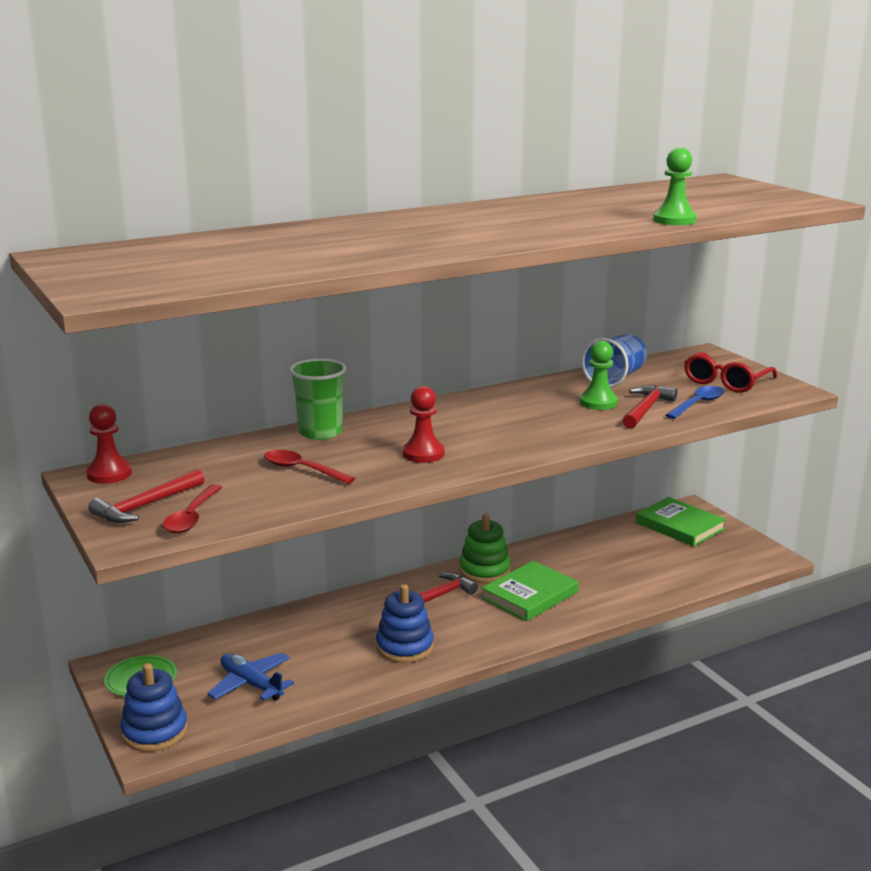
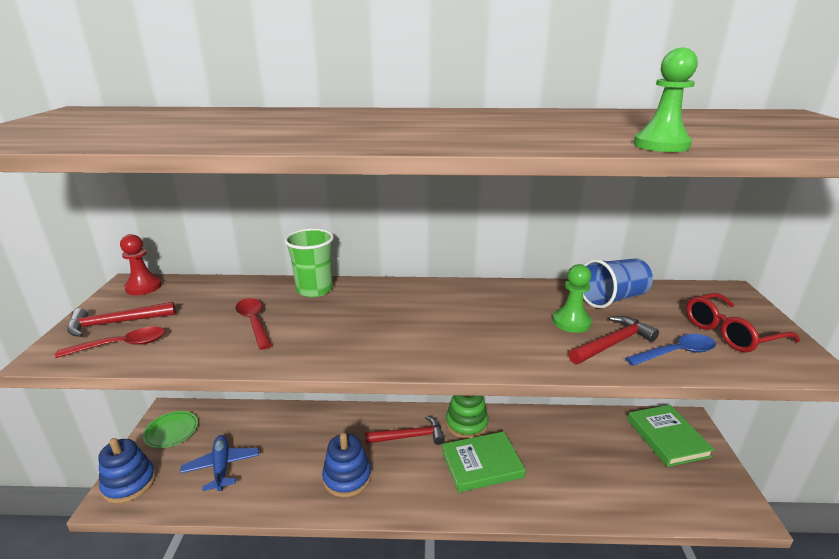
camera: 30 degrees right, 5 degrees up
red spoon [163,484,222,533] -> red spoon turned 150 degrees counterclockwise [55,327,165,358]
red pawn [402,386,445,463] -> none

